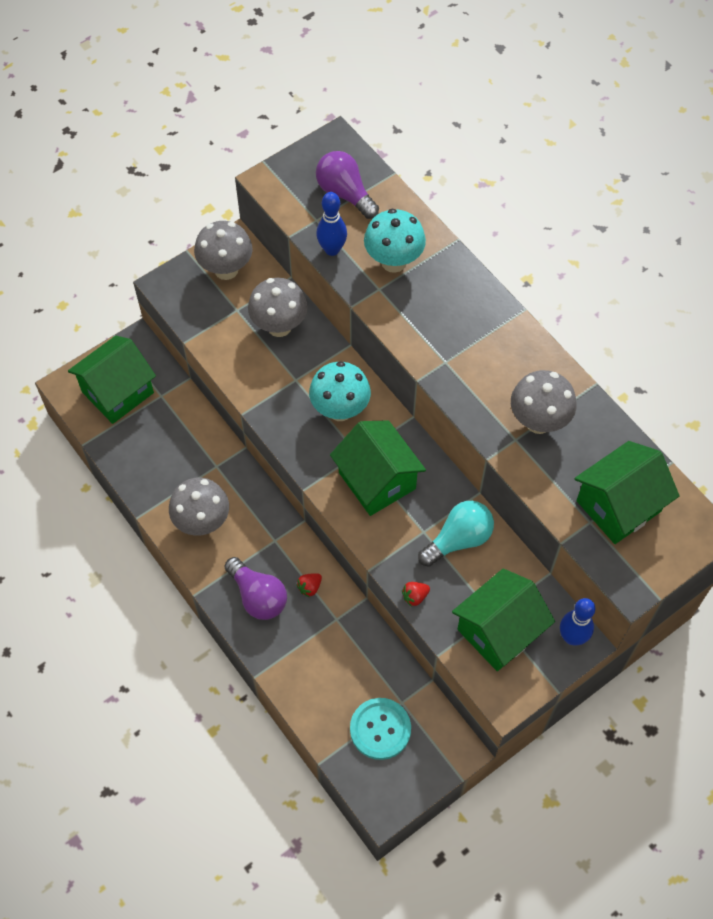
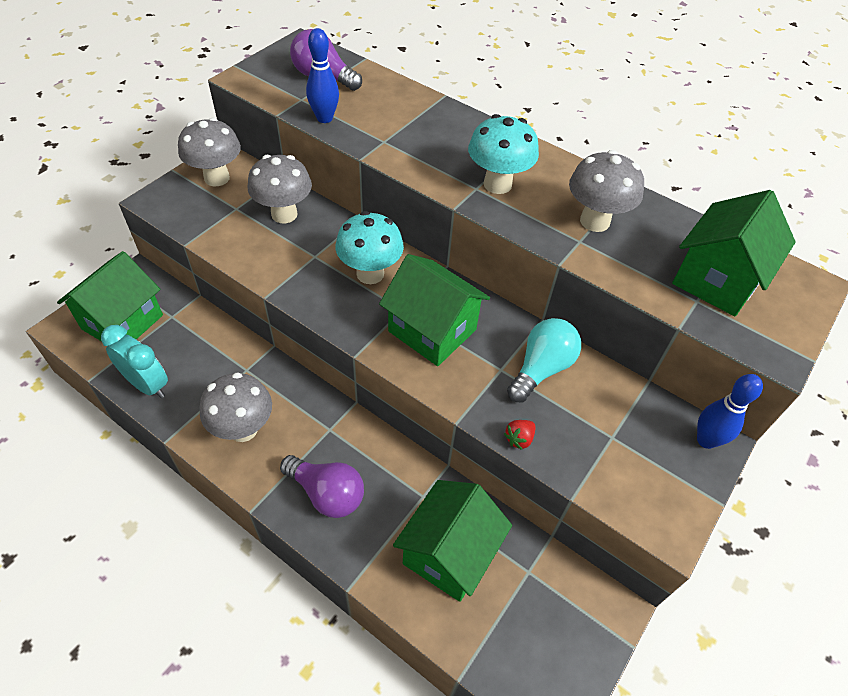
camera: 20 degrees left, 10 degrees down
red strawberry [297,573,322,598] -> none
turquoise button [350,698,411,760] -> none
turquoise mushroom [364,209,426,273] -> turquoise mushroom moved to [468,114,539,194]
green house [452,569,555,671] -> green house moved to [393,480,512,602]
none -> turquoise clock [101,325,168,398]

